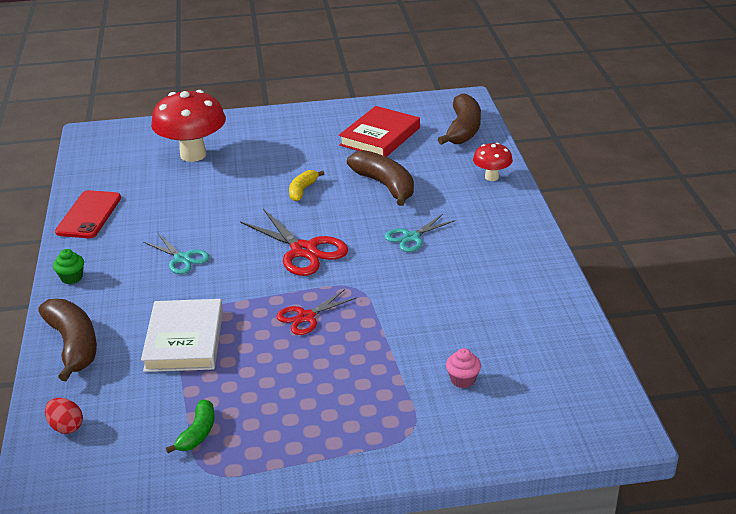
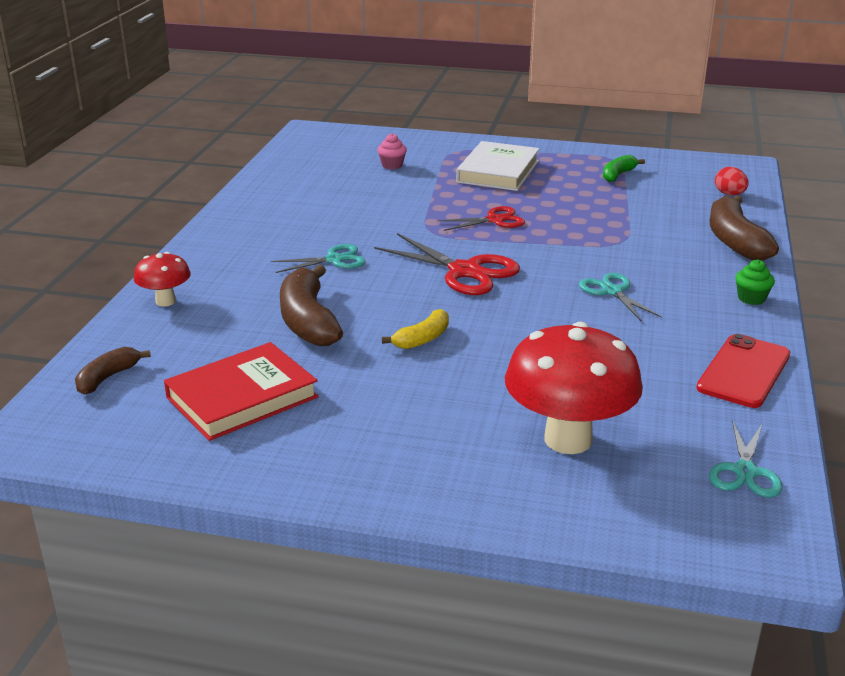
camera: 160 degrees left, 5 degrees down
white book [141,299,223,372] -> white book moved to [456,141,540,191]
red scissors [240,209,348,276] -> red scissors turned 150 degrees clockwise [374,233,520,295]
brown banana [438,93,481,145] -> brown banana [75,347,151,395], size x0.56
none -> turquoise scissors [709,420,782,498]

